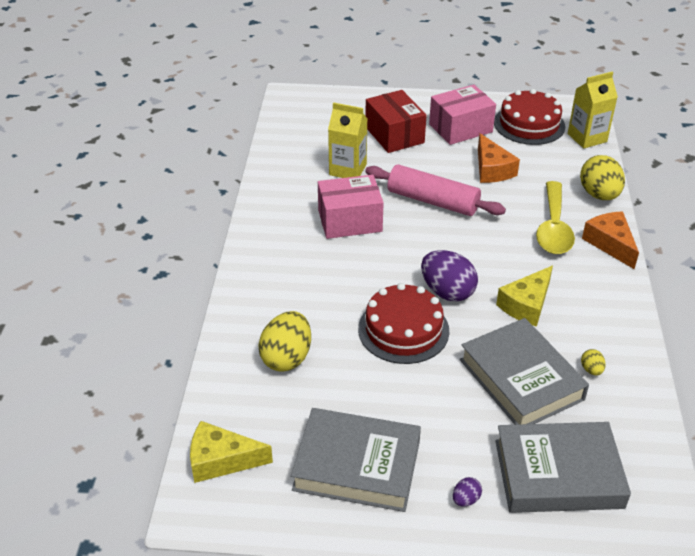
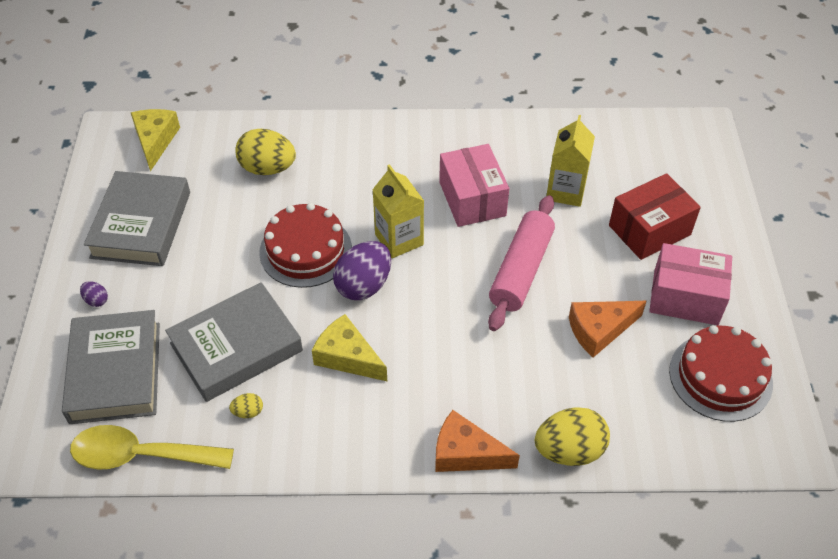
camera: 85 degrees right, 10 degrees up
pink box [429,85,496,145] -> pink box turned 45 degrees counterclockwise [649,243,732,325]
yellow spoon [536,181,575,254] -> yellow spoon moved to [70,425,234,470]
yellow carton [568,72,618,148] -> yellow carton moved to [372,164,424,258]
orange cheese [582,211,639,269] -> orange cheese turned 135 degrees counterclockwise [435,410,520,472]

